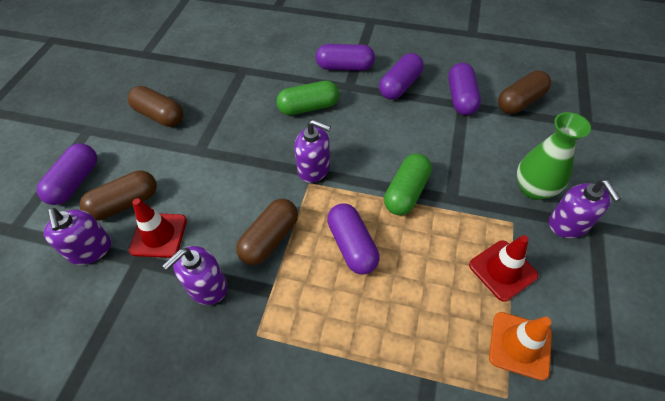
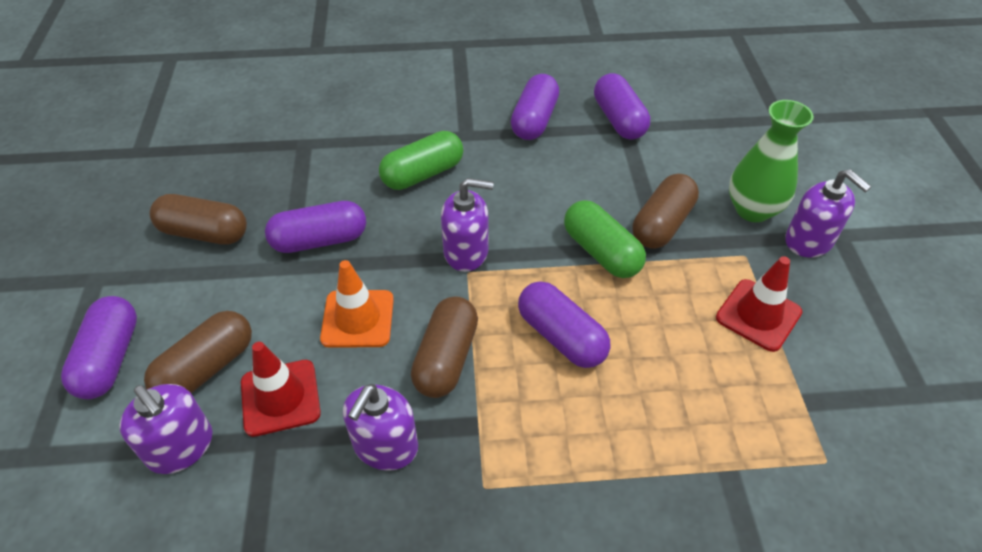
camera: 20 degrees left, 5 degrees down
purple capsule [316,44,375,71] -> purple capsule moved to [265,201,366,253]
green capsule [384,154,432,215] -> green capsule turned 45 degrees counterclockwise [564,200,646,278]
orange traffic cone [489,312,552,381] -> orange traffic cone moved to [320,260,394,348]
brown capsule [498,71,551,114] -> brown capsule moved to [633,174,699,249]

